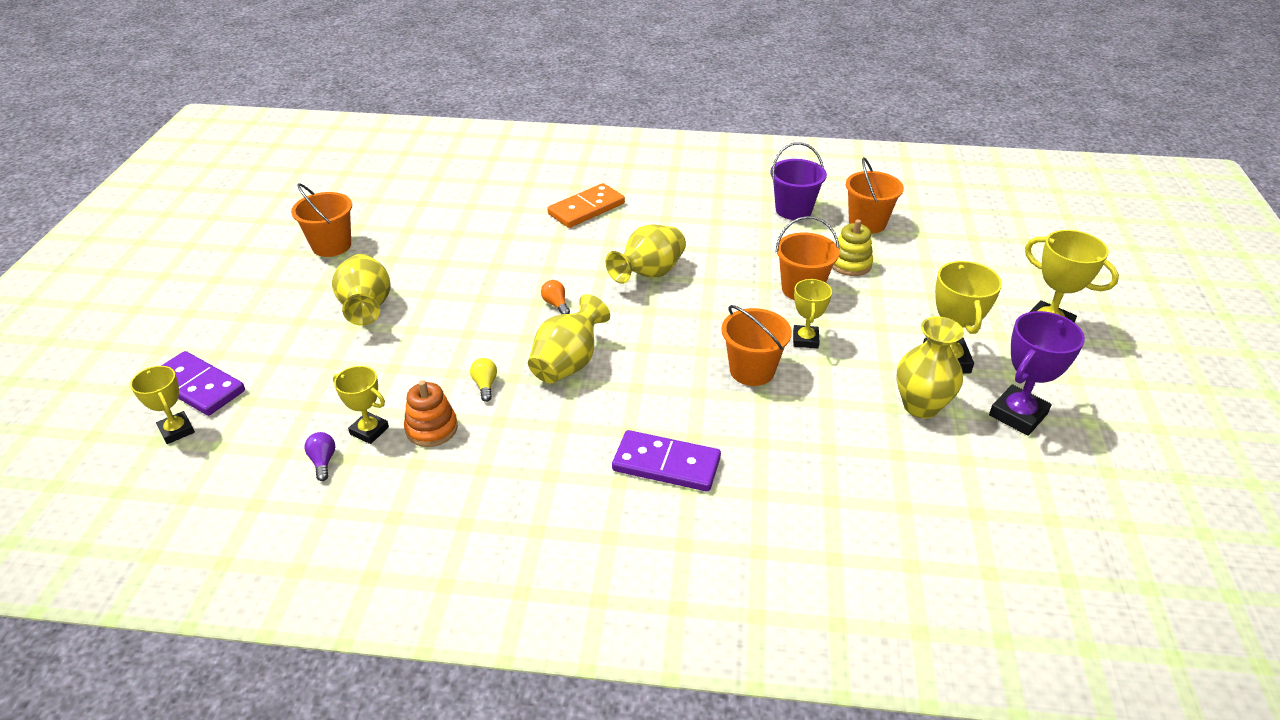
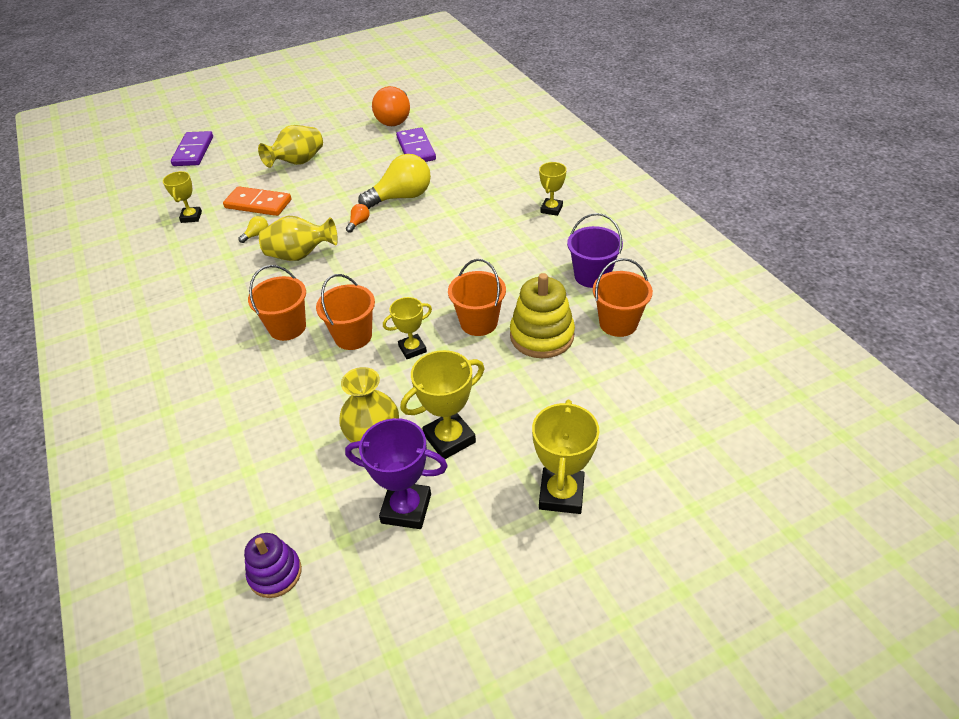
camera: 60 degrees right, 5 degrees up
yellow trophy [130,366,195,444] -> yellow trophy moved to [539,162,567,216]
orange bucket [291,183,352,257] -> orange bucket moved to [248,265,306,341]
purple light bulb [305,432,335,481] -> none
orange stacking toy [404,380,458,447] -> none
orange domino [547,183,625,228] -> orange domino moved to [223,186,292,216]
yellow vase [605,224,686,284] -> none
purple domino [612,430,721,492] -> purple domino moved to [396,127,436,162]
yellow stacking toy [832,219,873,276] -> yellow stacking toy [510,273,575,358], size x1.56
none -> purple stacking toy [244,533,302,598]
none -> yellow light bulb [358,154,431,209]
none -> orange light bulb [372,86,410,126]

